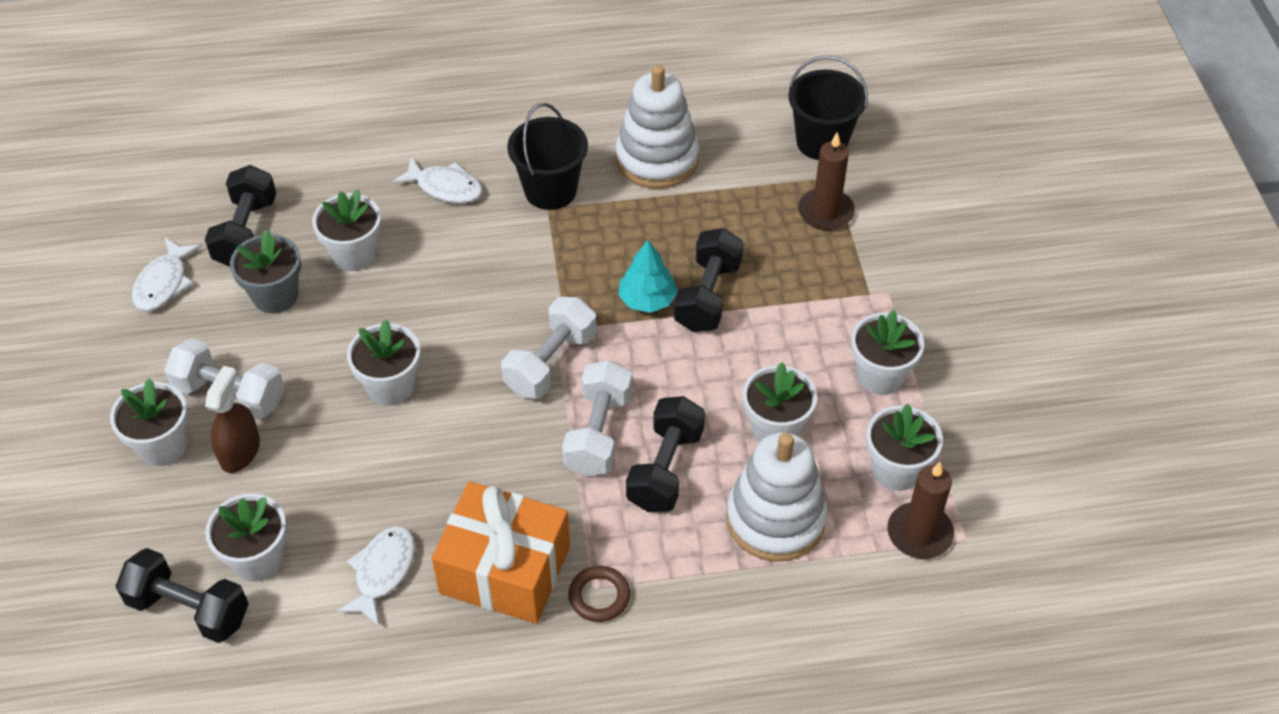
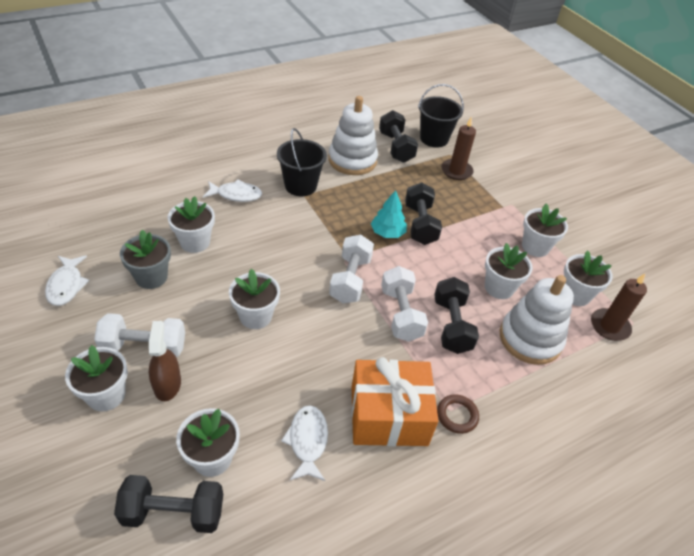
camera: 25 degrees left, 5 degrees down
black dumbbell [205,165,276,267] -> black dumbbell moved to [379,110,418,163]

